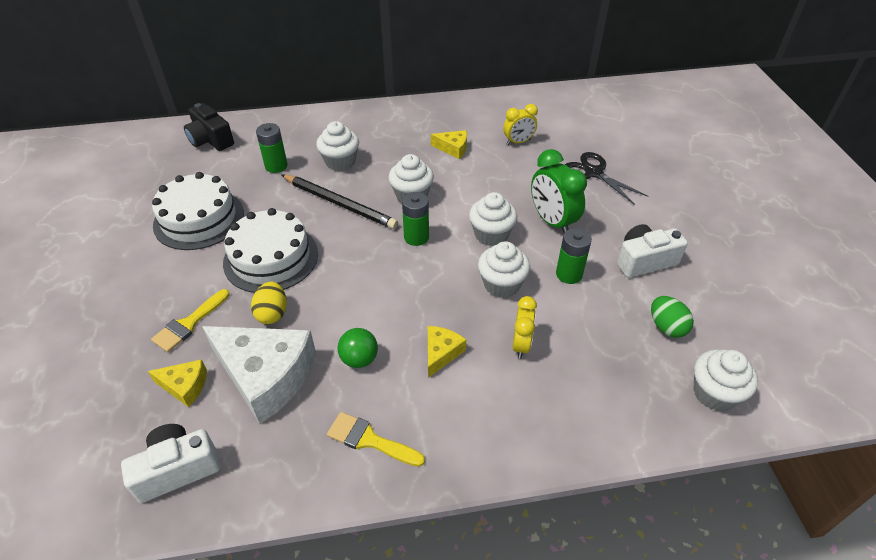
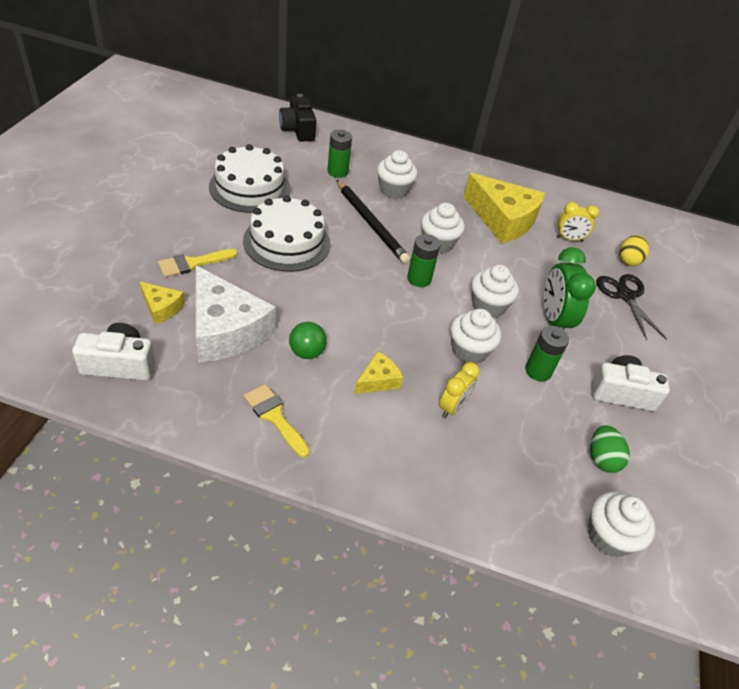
camera: 20 degrees right, 0 degrees up
yellow egg [251,282,287,324] -> yellow egg moved to [619,235,649,266]
yellow cheese [431,130,467,159] -> yellow cheese [463,173,546,244], size x2.12

